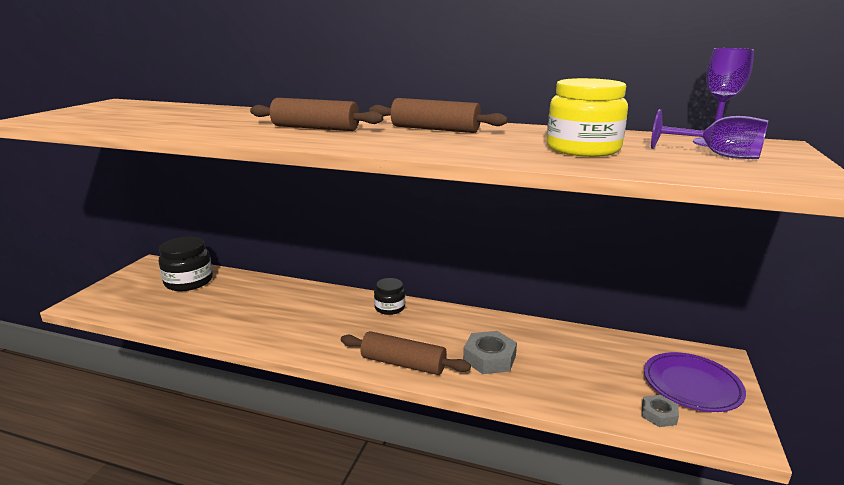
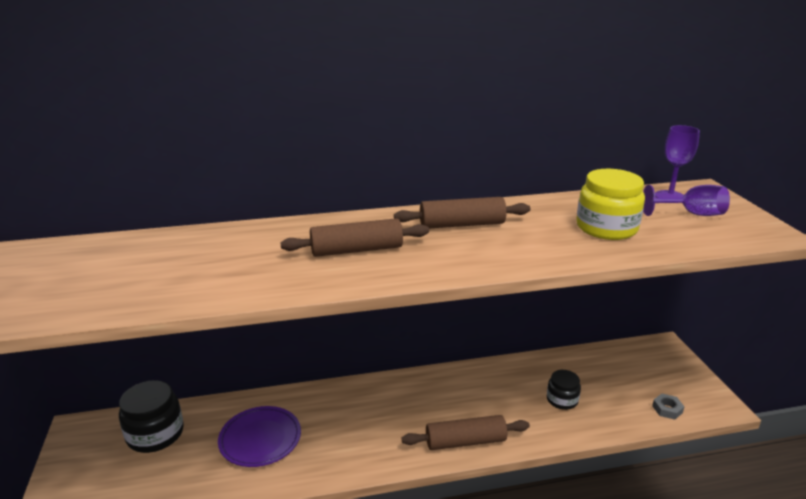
camera: 30 degrees left, 5 degrees up
black jar [374,278,405,315] -> black jar moved to [547,370,581,410]
grey nut [463,331,517,374] -> none
purple plate [644,352,746,412] -> purple plate moved to [218,406,301,467]

